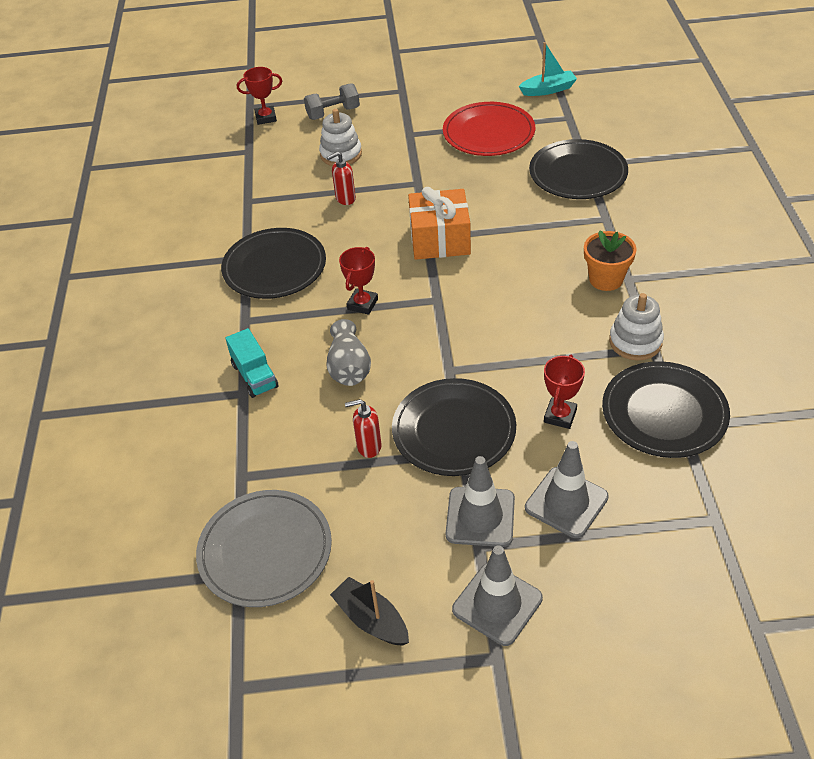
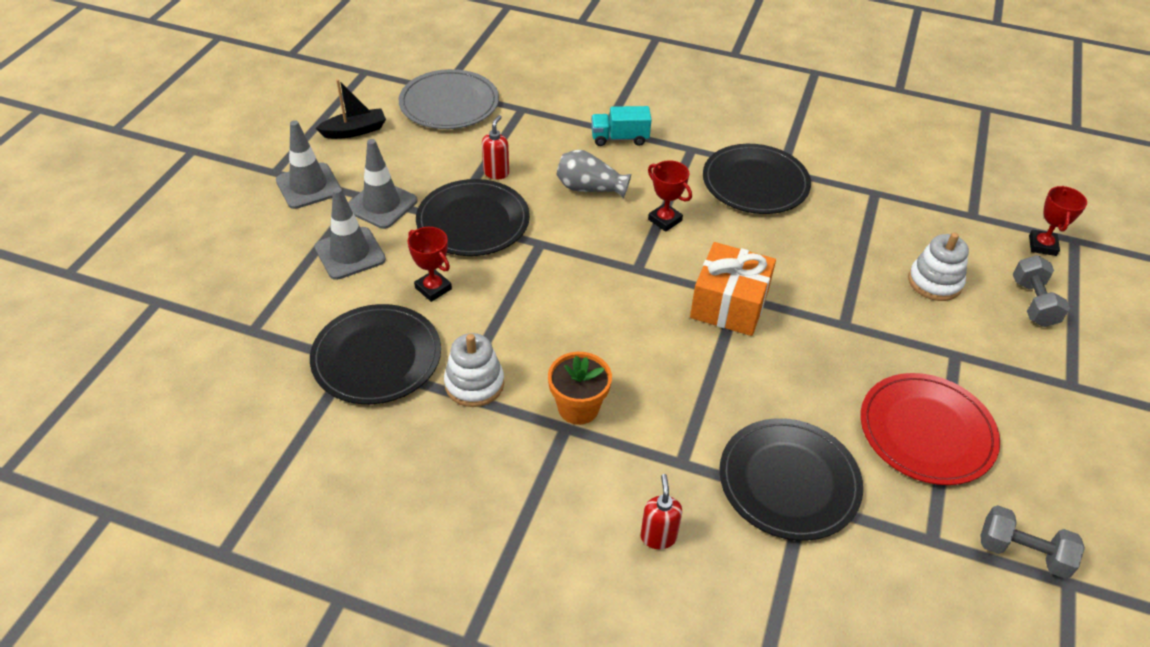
camera: 110 degrees right, 0 degrees up
red soap dispenser [327,151,356,205] -> red soap dispenser moved to [641,474,682,549]
turquoise boat [519,42,577,96] -> grey dumbbell [980,505,1085,579]

